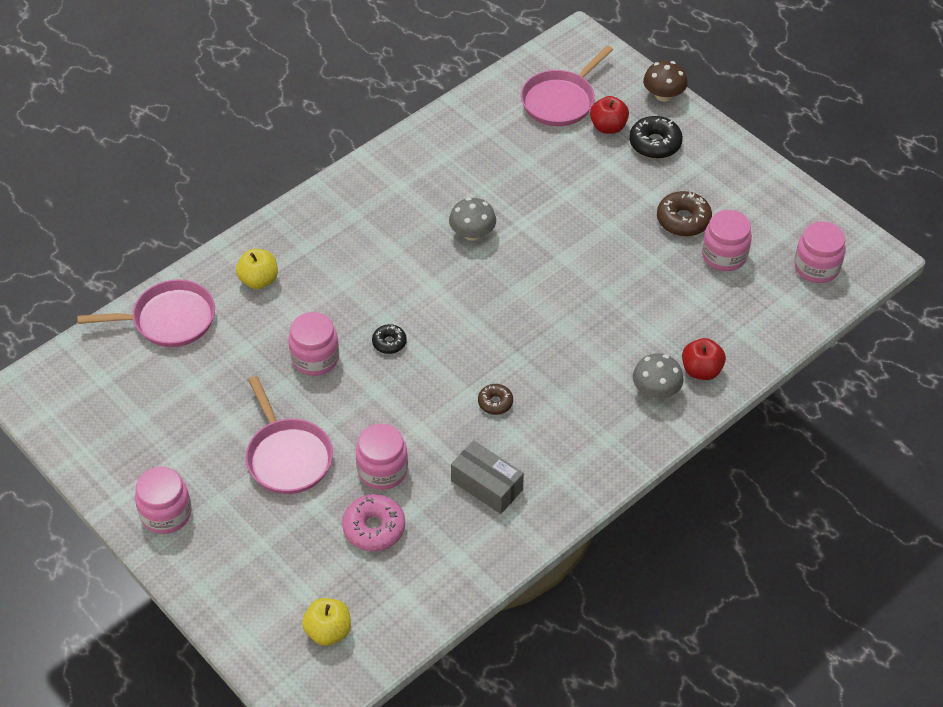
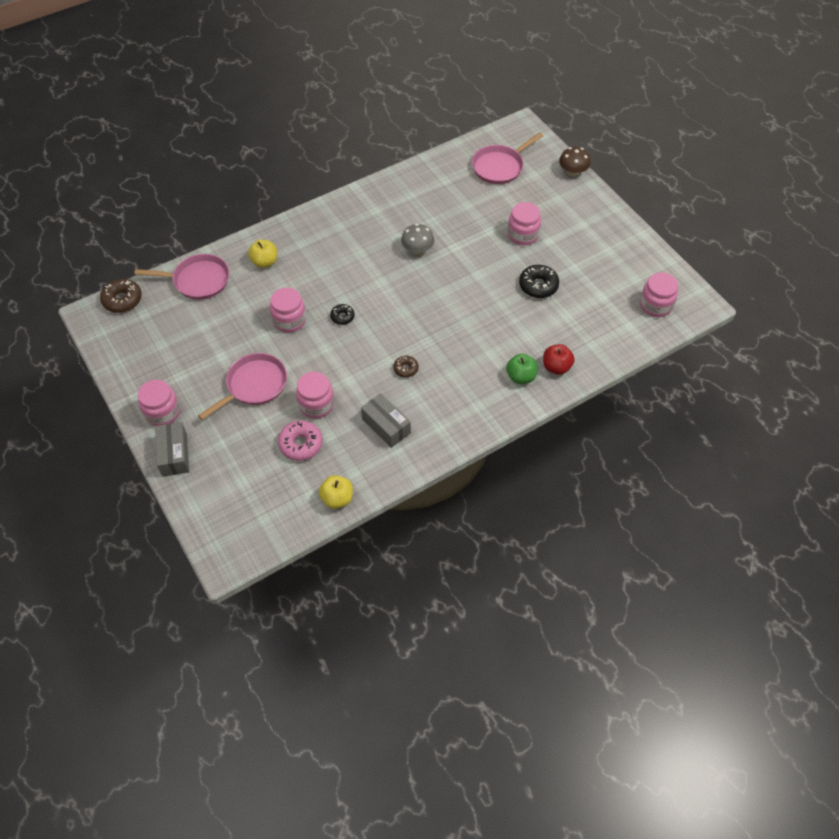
camera: 10 degrees right, 5 degrees up
pink pan [246,376,333,494] -> pink pan turned 120 degrees counterclockwise [198,353,287,420]
yellow apple [302,598,351,646] -> yellow apple moved to [319,475,353,509]
red apple [590,96,629,134] -> none
black donut [629,116,683,159] -> black donut moved to [519,265,559,298]
grey mushroom [633,354,684,399] -> green apple [506,354,538,384]
brown donut [657,191,712,237] -> brown donut moved to [100,279,142,313]
pink jar [702,210,752,271] -> pink jar moved to [508,202,541,245]
none -> grey box [155,422,189,477]

